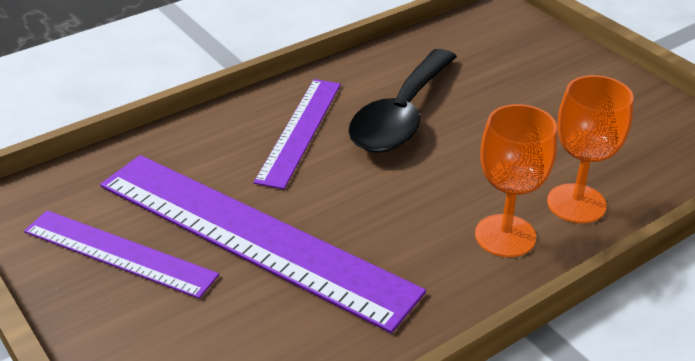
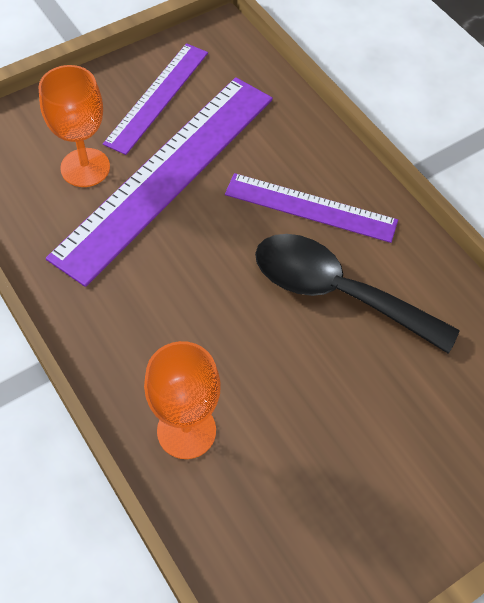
camera: 90 degrees right, 20 degrees up
orange goblet [475,104,557,257] -> orange goblet moved to [39,65,110,187]

